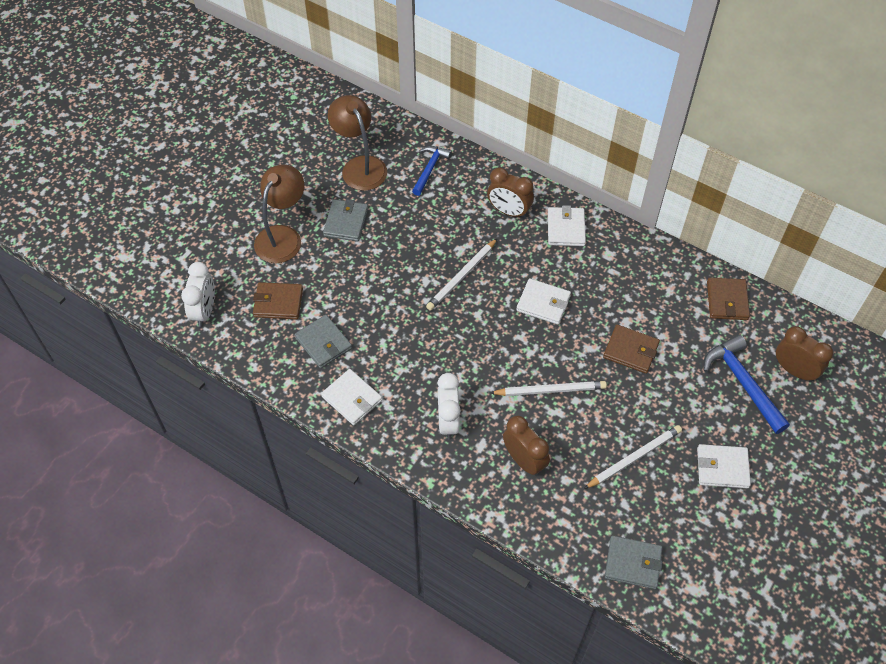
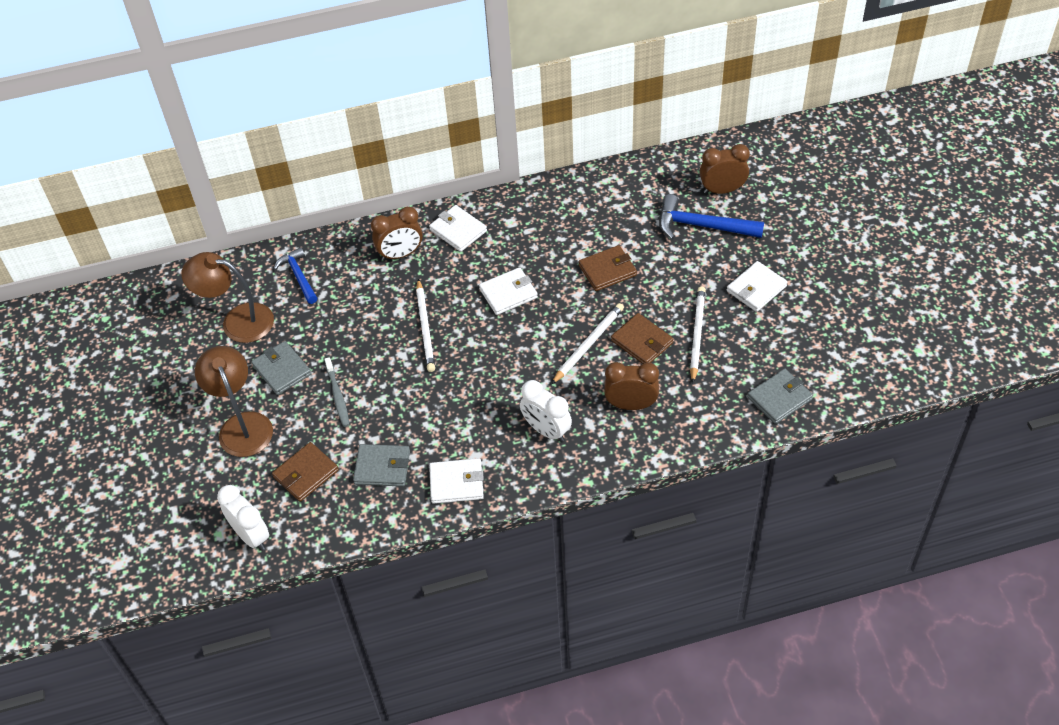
camera: 45 degrees left, 5 degrees down
brown wallet [707,278,750,320] -> brown wallet moved to [611,313,674,364]
none -> grey toothbrush [324,357,350,427]

